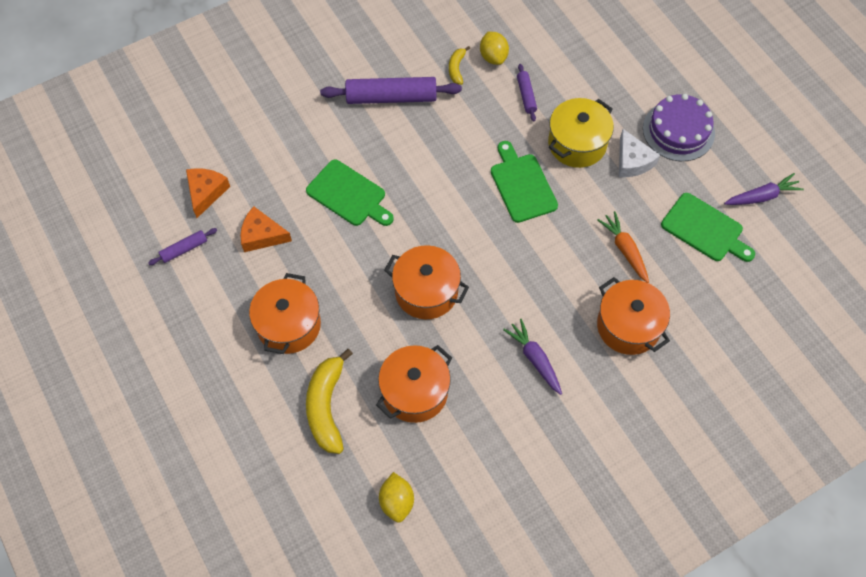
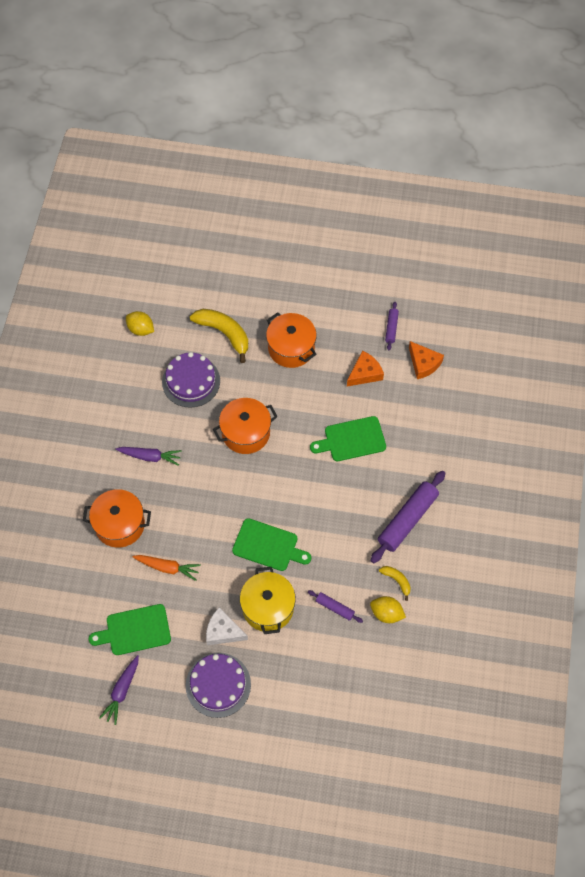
camera: 130 degrees right, 0 degrees up
orange pot [376,345,452,423] -> purple cake [162,352,220,408]

